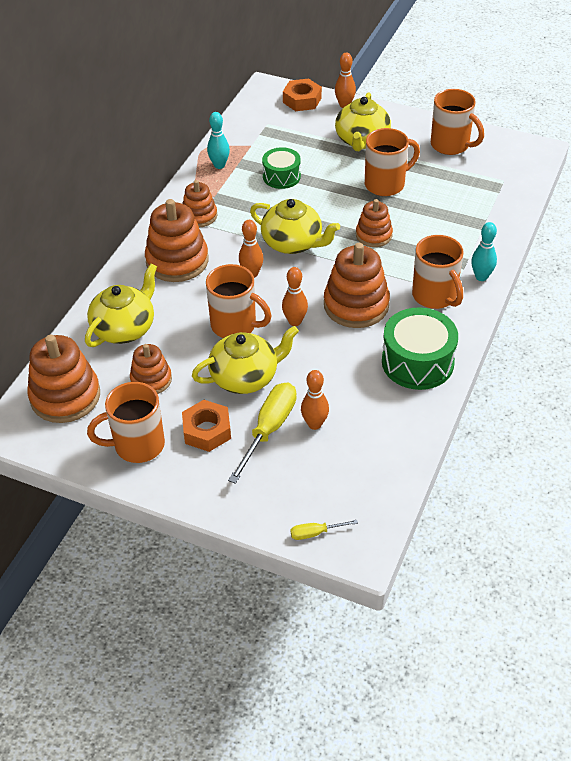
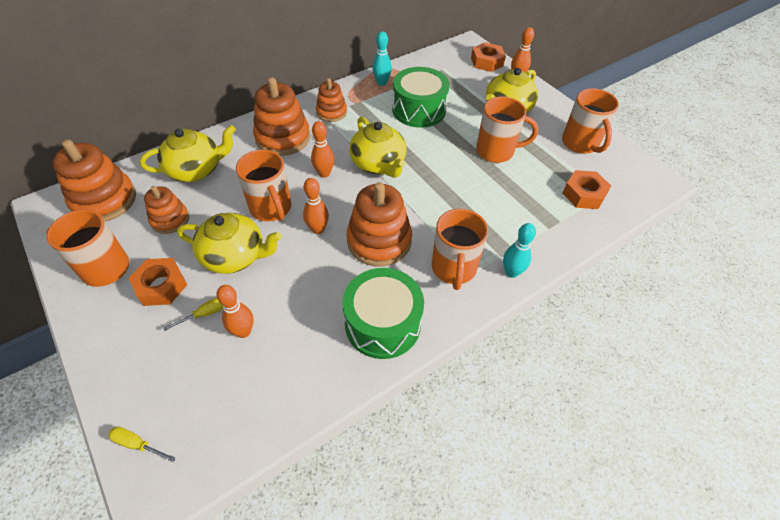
camera: 30 degrees right, 5 degrees up
yellow screwdriver [228,383,296,484] -> yellow screwdriver [164,297,223,331], size x0.49
green drum [262,147,301,189] -> green drum [392,67,449,128], size x1.61
orange stacking toy [356,199,393,247] -> none
none -> orange nut [563,170,611,209]

